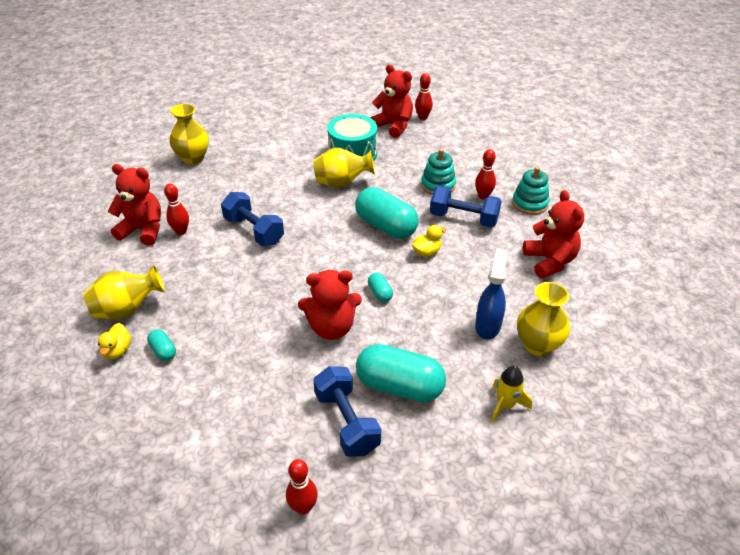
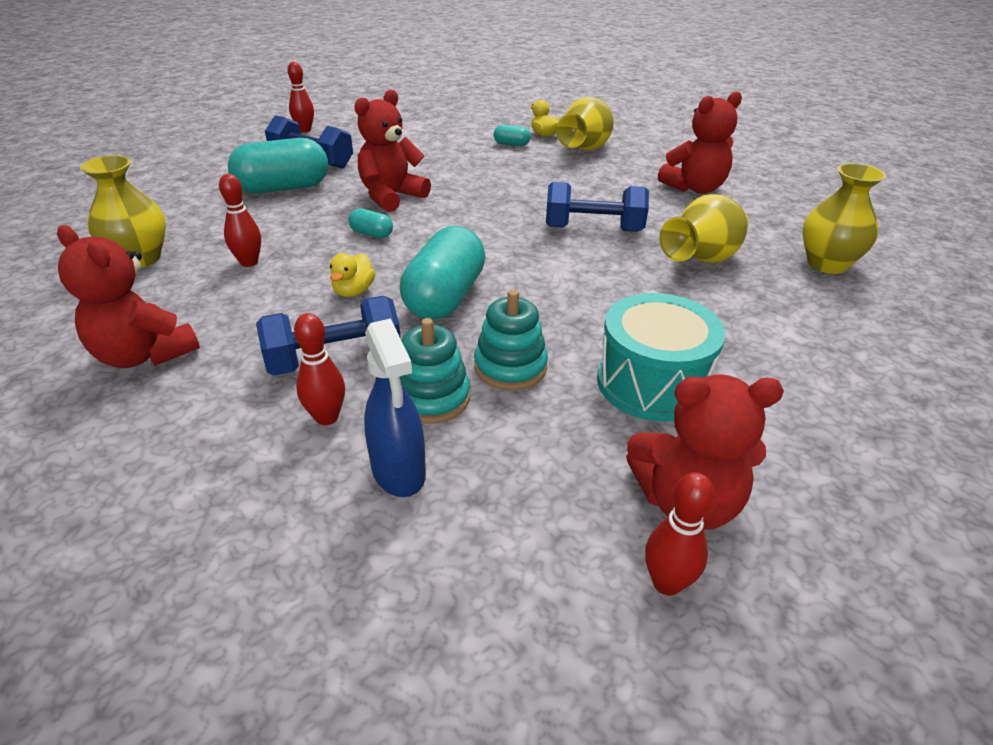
camera: 140 degrees right, 5 degrees down
red bowling pin [164,184,189,235] -> red bowling pin moved to [219,174,261,267]
yellow vase [313,147,375,188] -> yellow vase moved to [659,194,748,263]
turquoise capsule [355,187,419,239] -> turquoise capsule turned 75 degrees counterclockwise [400,226,485,320]
blue spray bottle [475,249,508,339] -> blue spray bottle moved to [364,318,426,497]
yellow rocket [491,366,532,422] -> none
turquoise stacking toy [512,167,550,215] -> turquoise stacking toy moved to [474,290,548,390]

